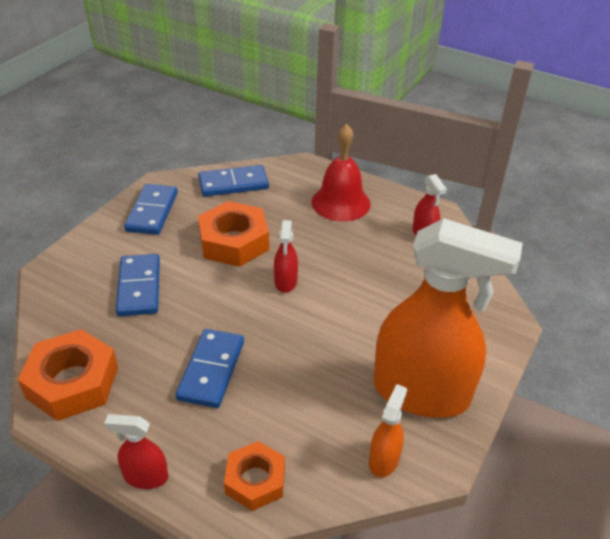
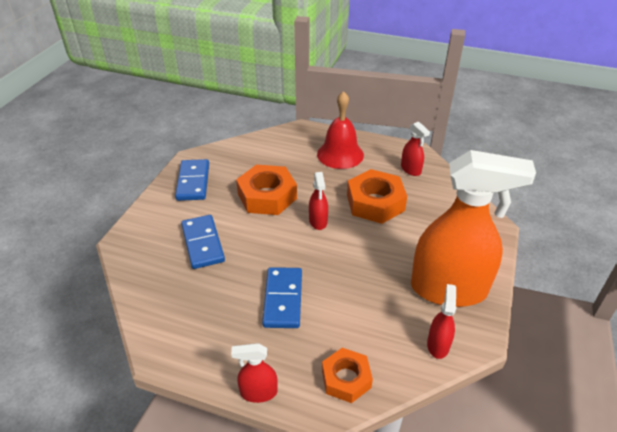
camera: 10 degrees left, 0 degrees up
orange nut [18,329,118,421] -> orange nut moved to [347,169,407,224]
blue domino [198,165,269,196] -> none
orange spray bottle [369,384,407,478] -> red spray bottle [427,284,456,359]

